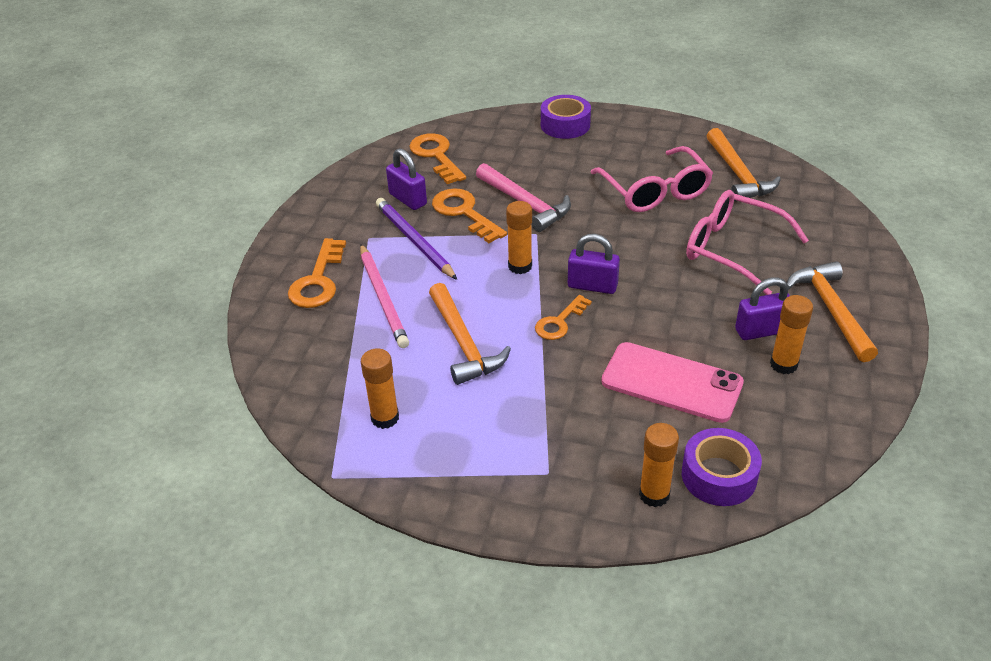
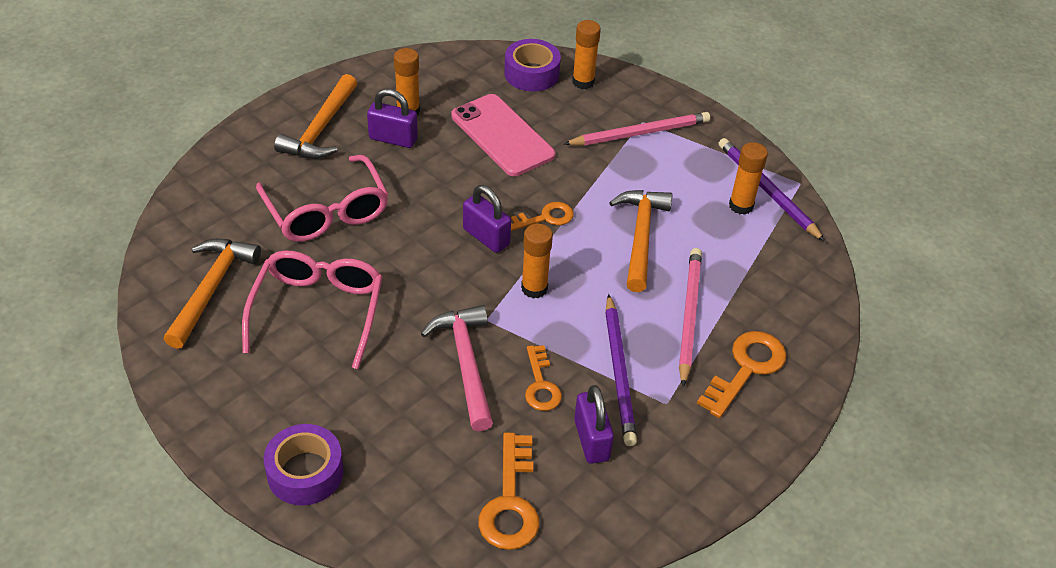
camera: 155 degrees left, 5 degrees up
orange key [432,188,507,243] -> orange key [525,345,562,411], size x0.65
none -> pink pencil [564,112,710,146]
none -> purple pencil [718,138,825,241]

